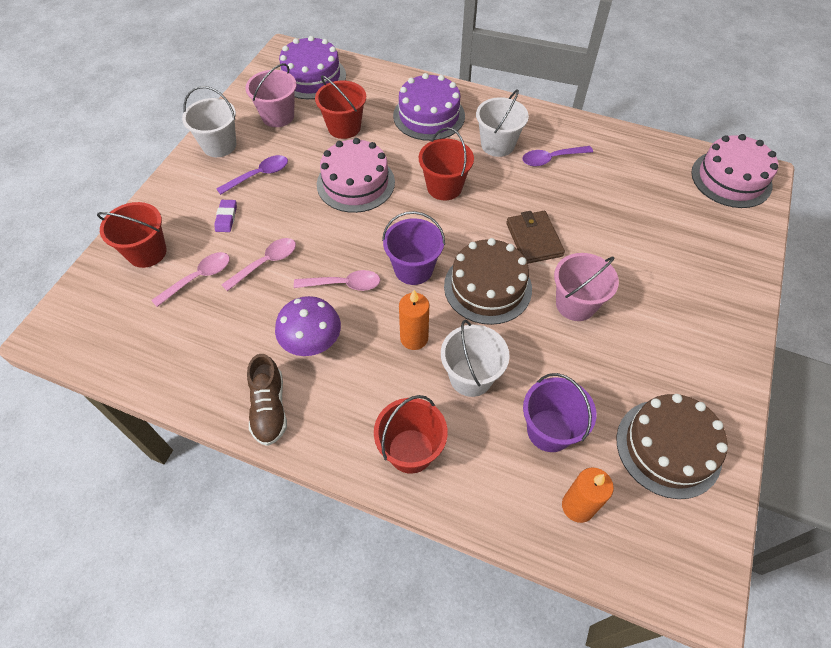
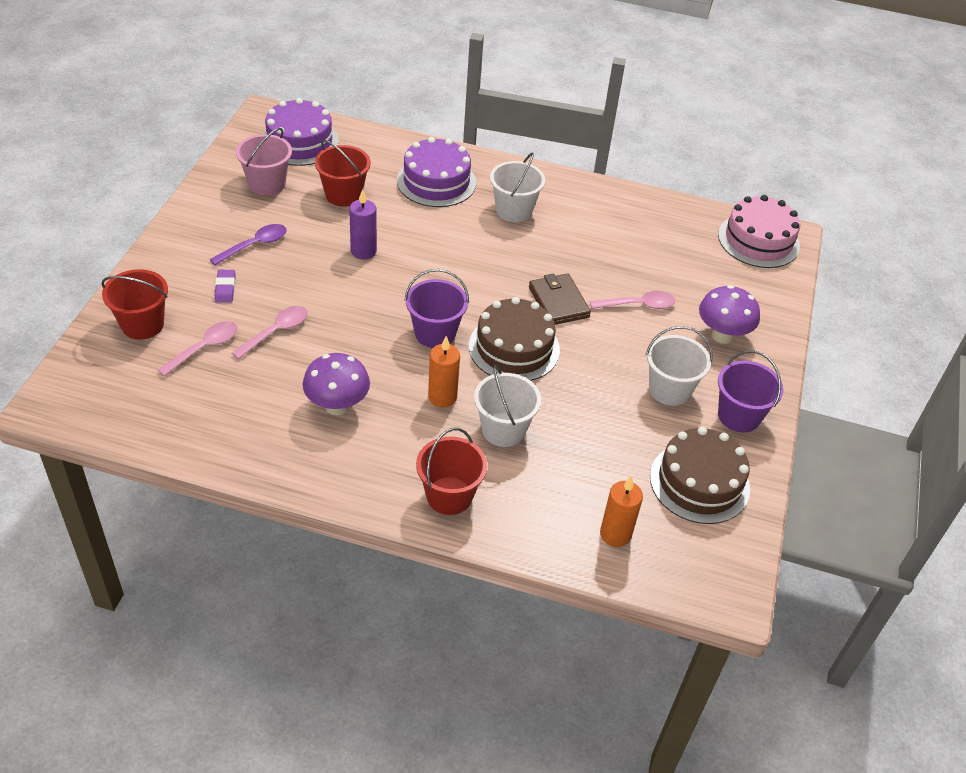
camera: 10 degrees left, 10 degrees down
white bucket [182,86,236,157] -> white bucket moved to [646,326,713,406]
brown shoe [247,354,287,446] -> none
pink spoon [294,270,380,291] -> pink spoon moved to [590,291,675,309]
pink cake [317,138,395,213] -> purple candle [349,189,377,259]
red bucket [419,127,474,200] -> none
purple spoon [522,146,593,166] -> none
purple bucket [523,373,596,452] -> purple bucket moved to [718,351,784,433]
pink bucket [554,253,619,321] -> none
none -> purple mushroom [699,285,760,344]

